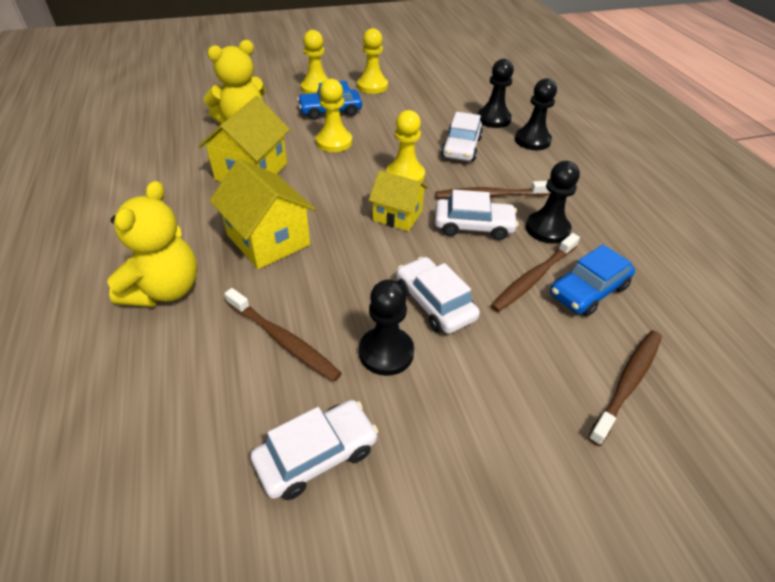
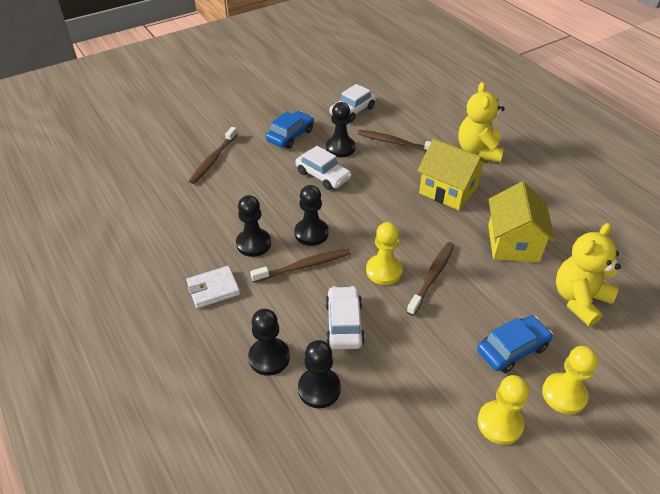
camera: 165 degrees right, 0 degrees up
yellow pawn [316,79,352,152] -> none
yellow house [369,170,428,231] -> none
white car [435,190,518,240] -> black pawn [294,185,329,246]
brown toothbrush [490,233,580,312] -> brown toothbrush moved to [407,242,455,316]
blue car [550,244,635,316] -> blue car moved to [266,111,314,149]
none -> white wallet [186,266,240,308]

